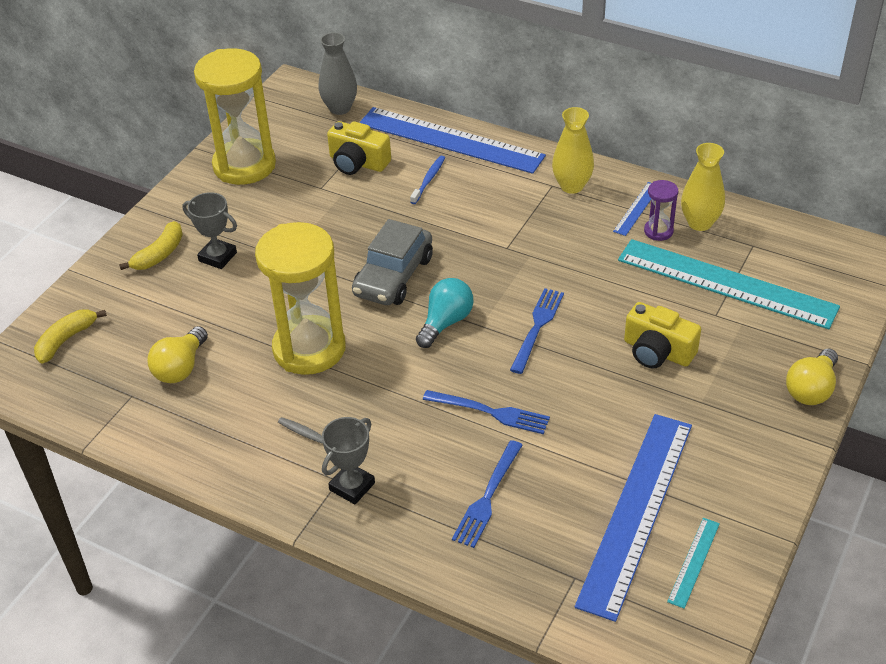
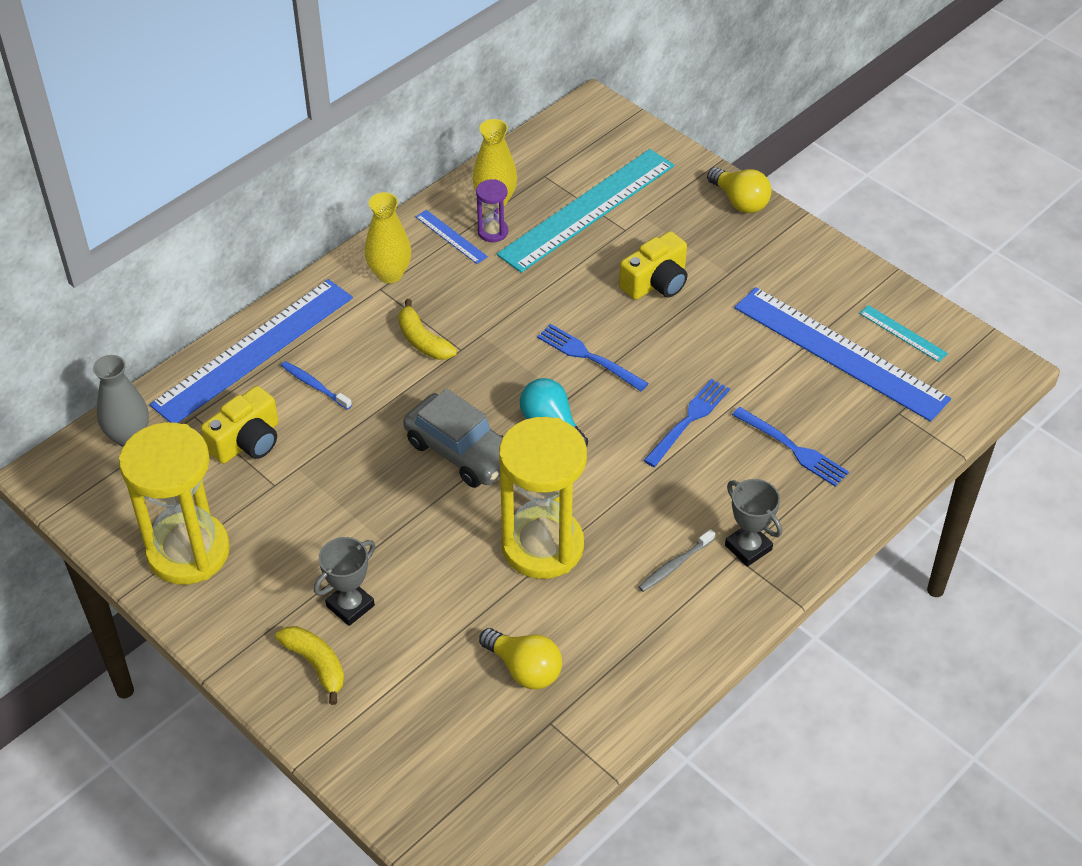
camera: 75 degrees left, 5 degrees up
yellow banana [34,309,107,363] -> yellow banana moved to [398,299,457,360]

